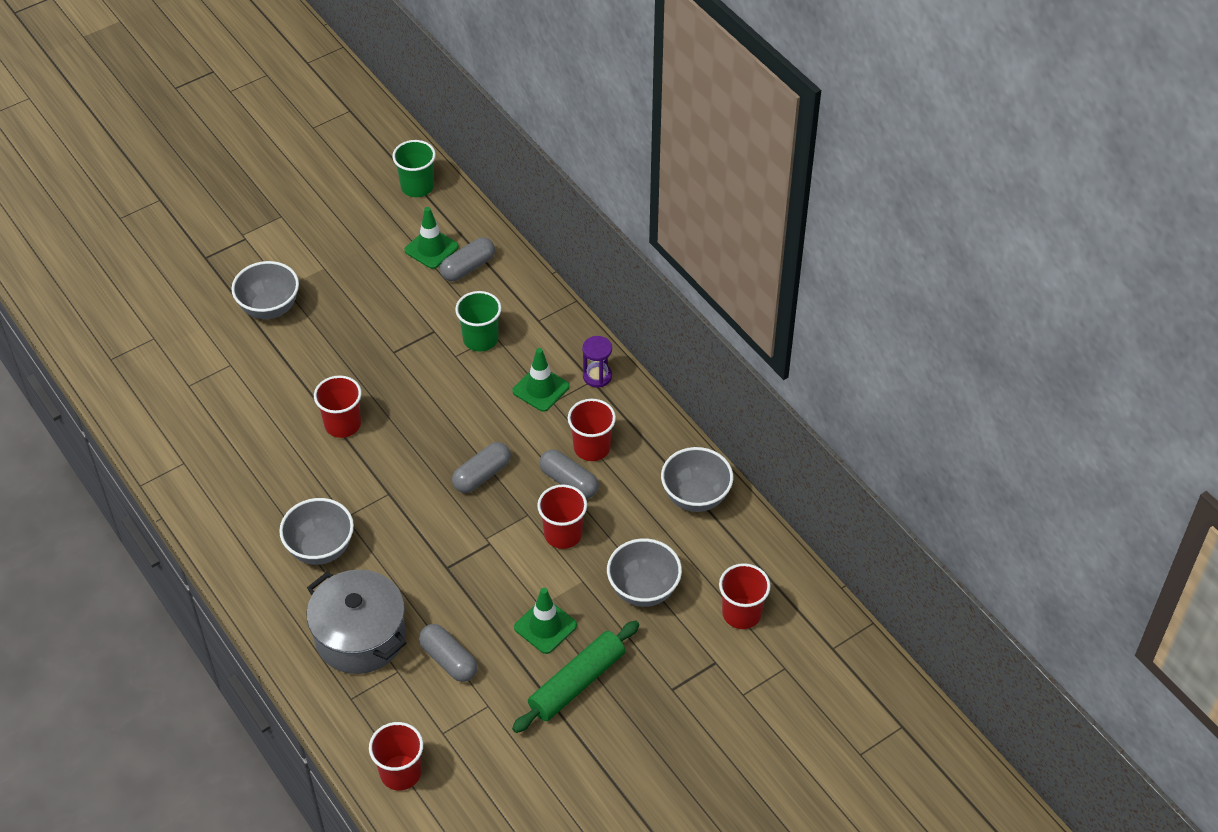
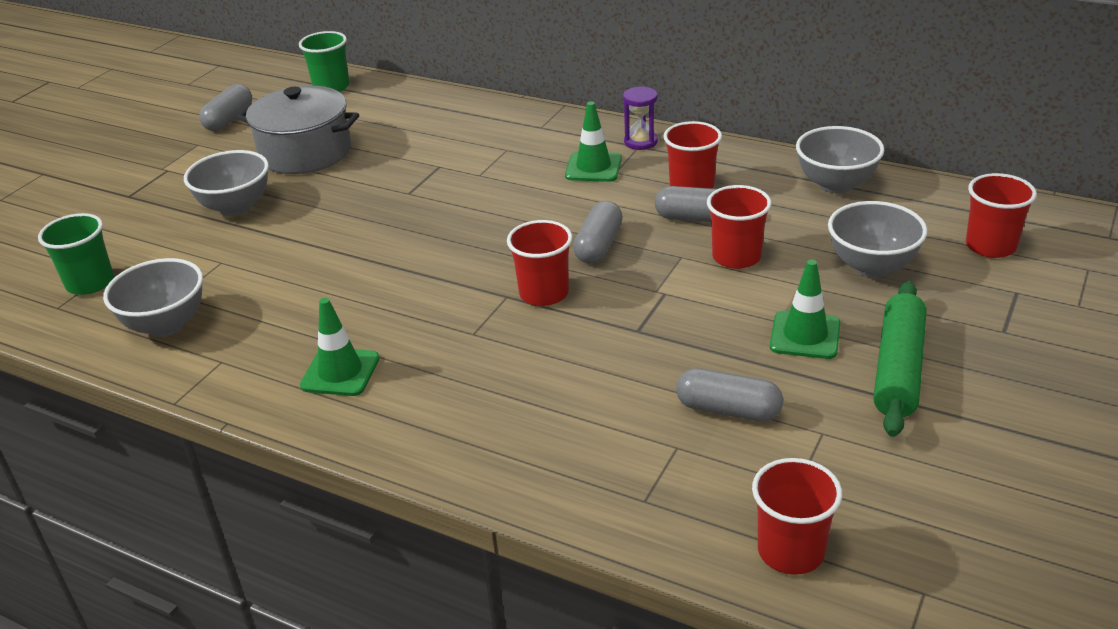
camera: 25 degrees left, 15 degrees down
grey bowl [279,498,354,565] -> grey bowl moved to [103,258,203,337]
grey pot [307,569,406,674] -> grey pot moved to [237,85,359,174]
red cup [314,375,362,438] -> red cup moved to [507,220,572,306]
green traffic cone [404,207,459,269] -> green traffic cone moved to [300,298,379,396]
grey capsule [440,237,495,281] -> grey capsule moved to [199,84,252,131]
green cup [455,291,502,352] -> green cup moved to [38,213,114,295]

